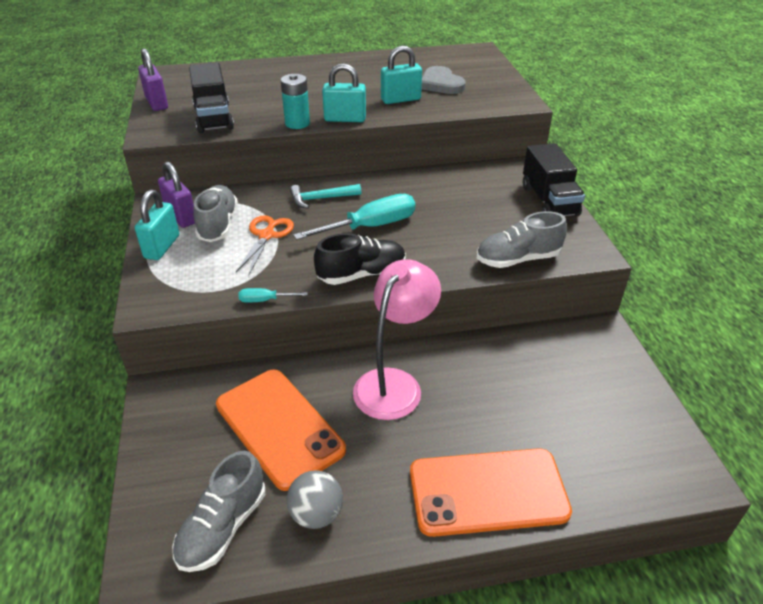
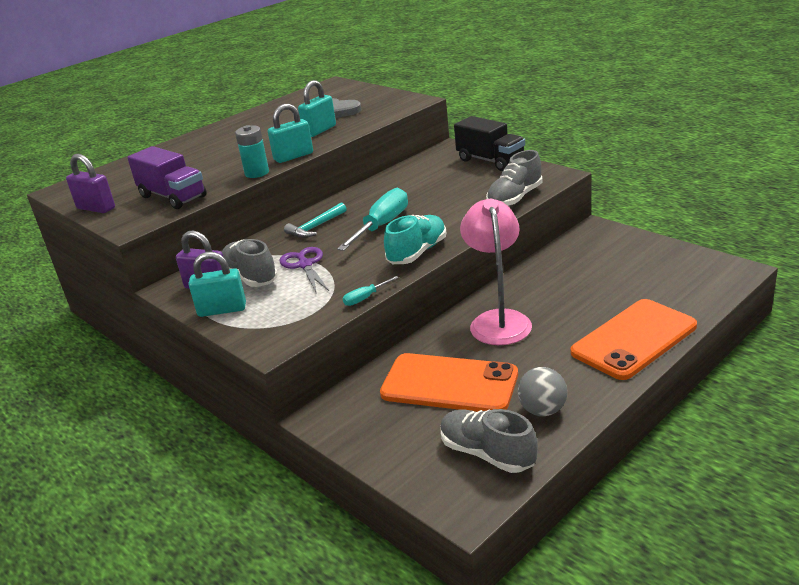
camera: 30 degrees left, 10 degrees down
turquoise padlock [135,190,179,260] -> turquoise padlock turned 75 degrees counterclockwise [189,252,246,317]
grey shoe [172,451,265,572] -> grey shoe turned 135 degrees clockwise [441,409,538,473]
black truck [189,63,234,133] -> purple truck [127,146,207,209]
orange scissors [236,215,294,274] -> purple scissors [280,247,329,294]
black shoe [314,233,406,285] -> turquoise shoe [384,215,446,264]

